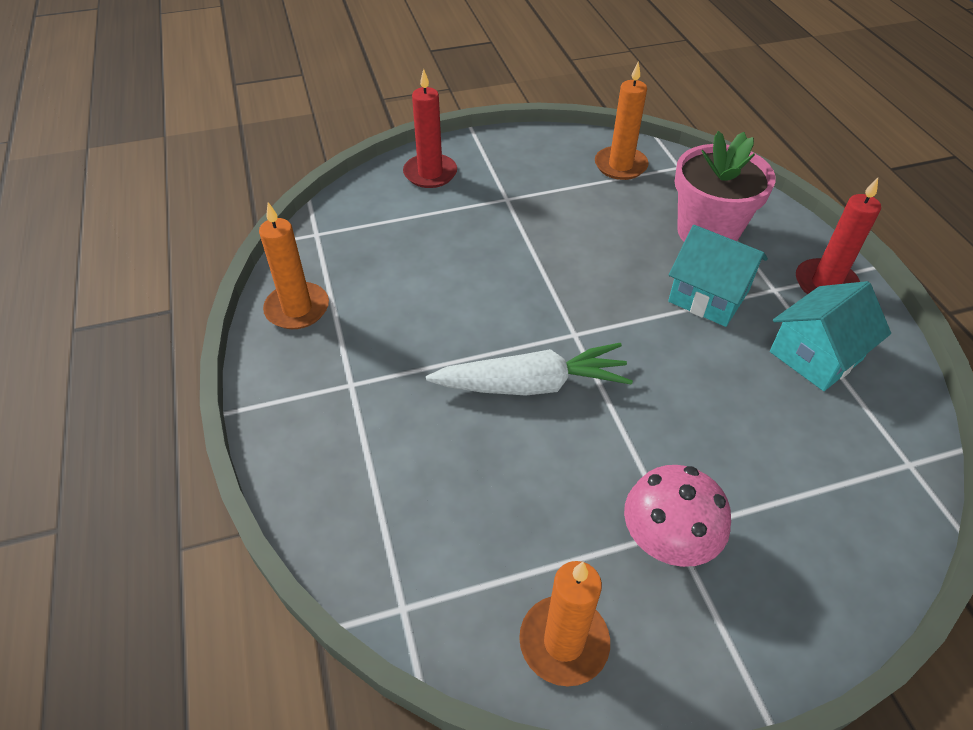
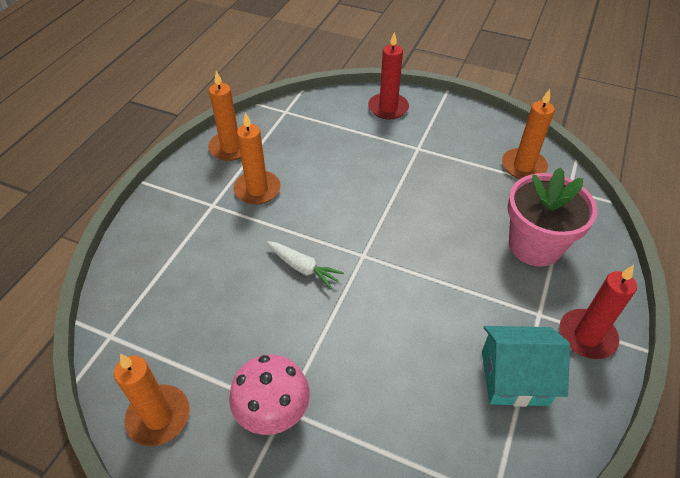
camera: 40 degrees right, 0 degrees up
white carrot [426,343,633,395] -> white carrot [267,241,344,289], size x0.59
turquoise house [668,225,768,327] -> none
none -> orange candle [233,112,281,205]

